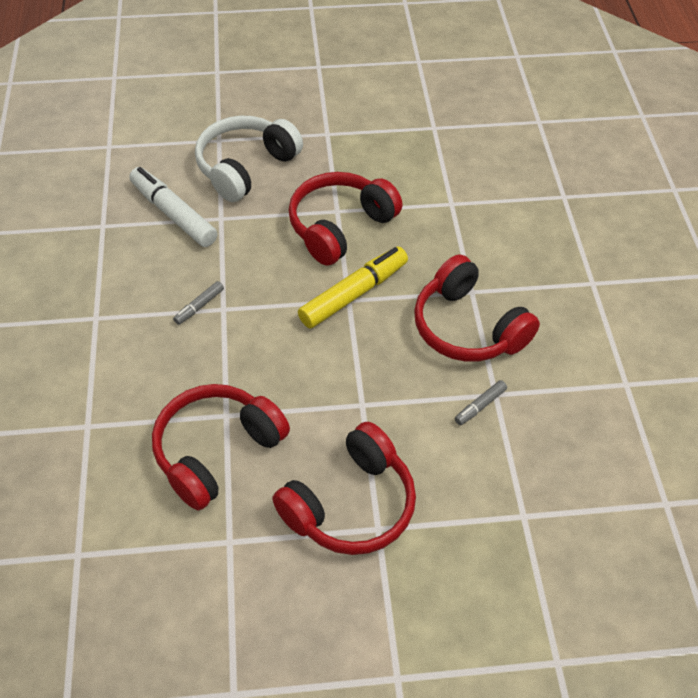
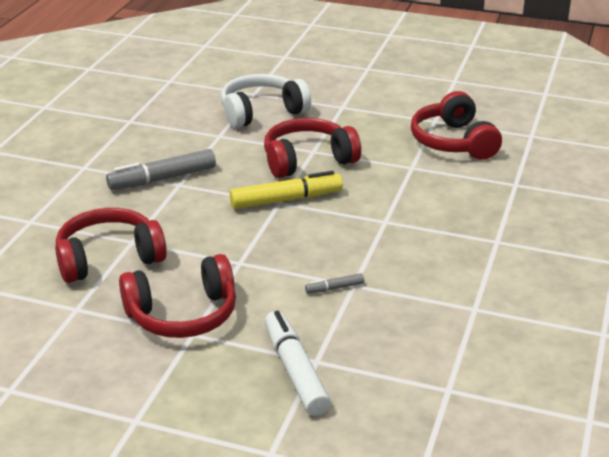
camera: 25 degrees right, 20 degrees down
white marker [129,167,218,247] -> white marker moved to [265,311,331,416]
grey marker [173,281,224,325] -> grey marker [106,149,216,190], size x2.13
red headphones [414,254,540,362] -> red headphones moved to [411,91,502,160]

